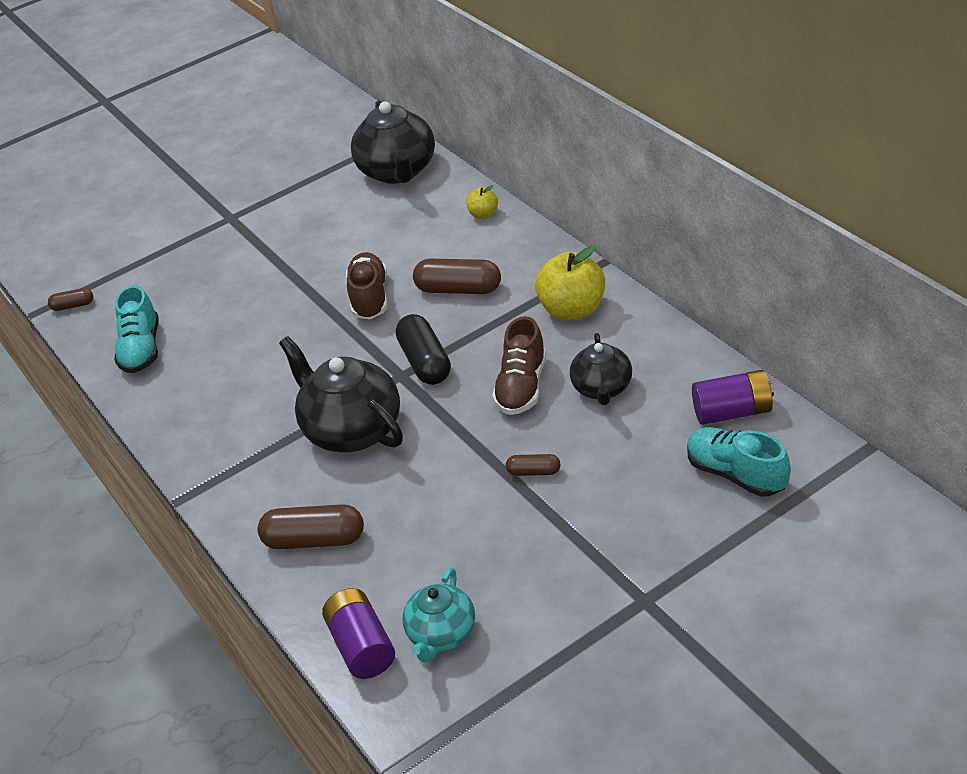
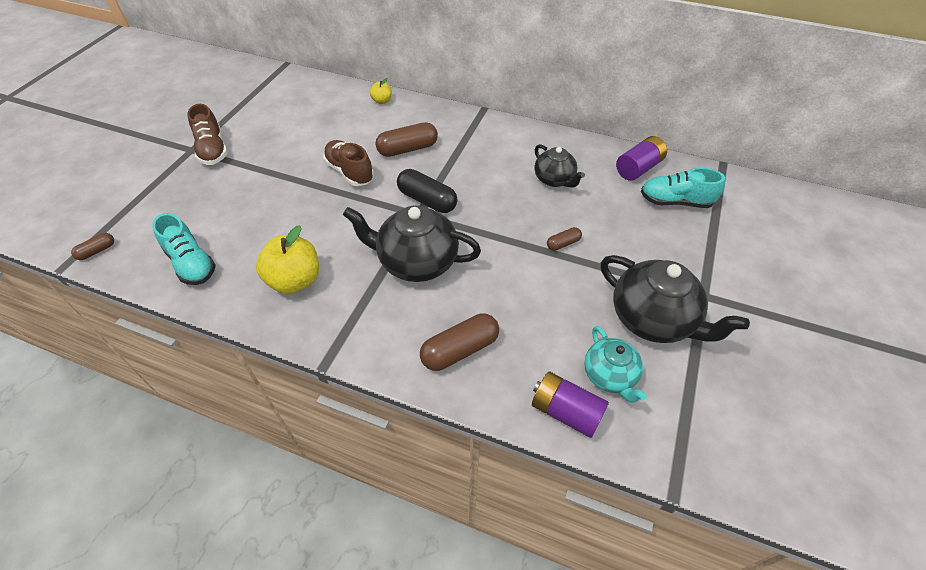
camera: 40 degrees left, 10 degrees up
black teapot [351,101,435,184] -> black teapot moved to [601,255,750,343]
brown shoe [492,316,546,415] -> brown shoe moved to [187,104,228,165]
yellow apple [535,245,605,321] -> yellow apple moved to [256,225,319,294]

